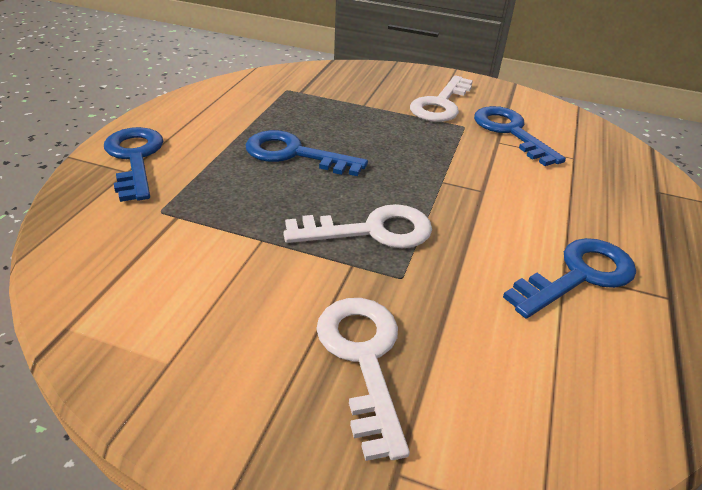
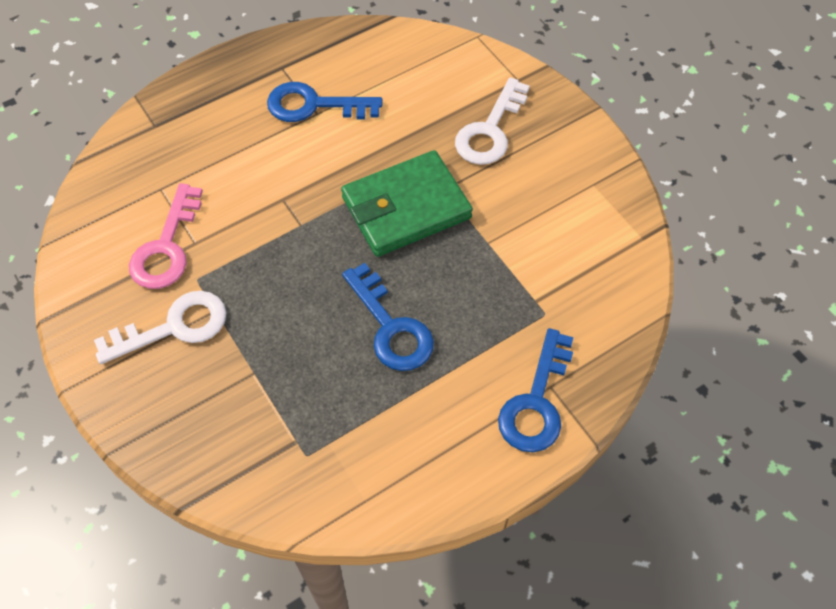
camera: 140 degrees left, 20 degrees up
white key [283,204,432,248] -> green wallet [341,150,473,257]
blue key [474,106,566,166] -> pink key [129,183,203,289]

